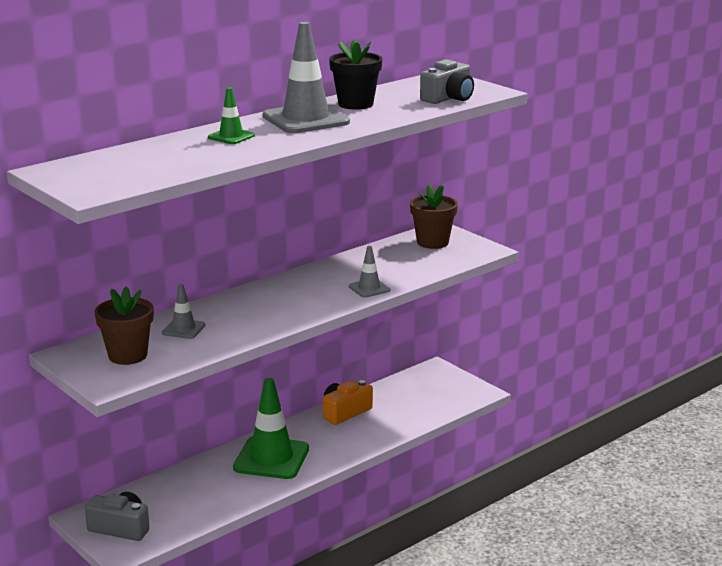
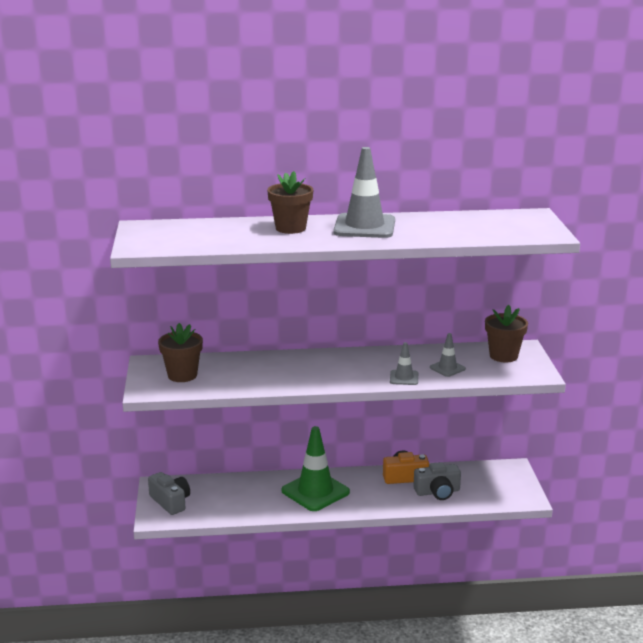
camera: 35 degrees right, 0 degrees up
grey traffic cone [162,284,205,339] -> grey traffic cone moved to [430,333,466,377]
green traffic cone [208,87,255,144] -> brown flower pot [267,171,313,234]
black flower pot [329,39,382,110] -> none
grey camera [420,59,474,104] -> grey camera moved to [413,462,461,500]

